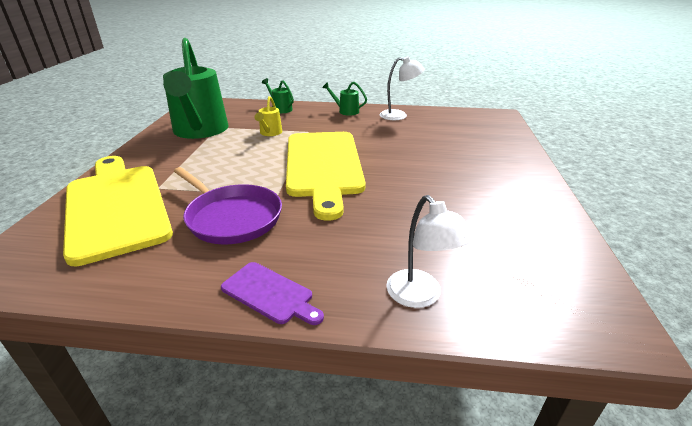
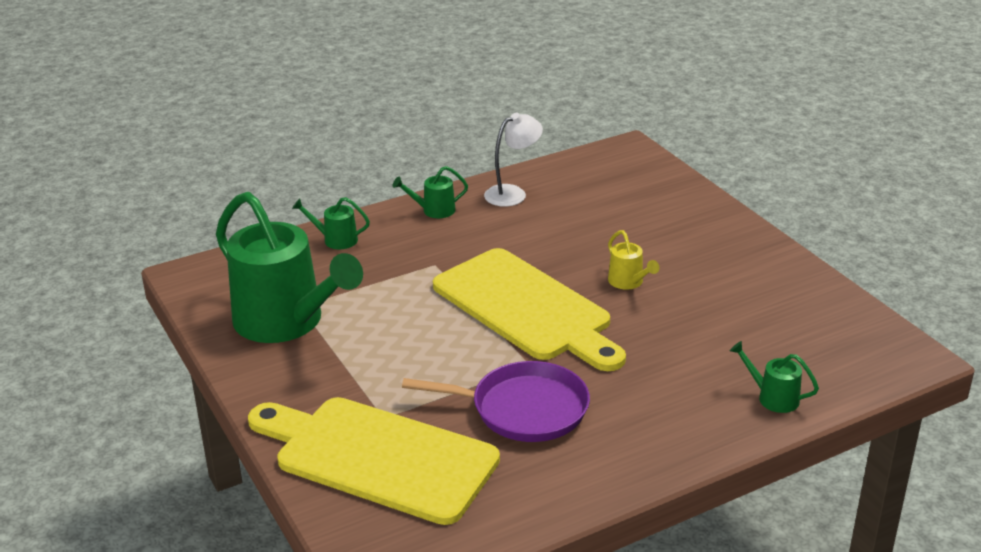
camera: 35 degrees left, 0 degrees up
purple cutting board [221,262,324,325] -> none
yellow watering can [255,96,283,136] -> yellow watering can moved to [608,230,659,290]
white lamp [386,195,474,308] -> green watering can [730,341,819,413]

